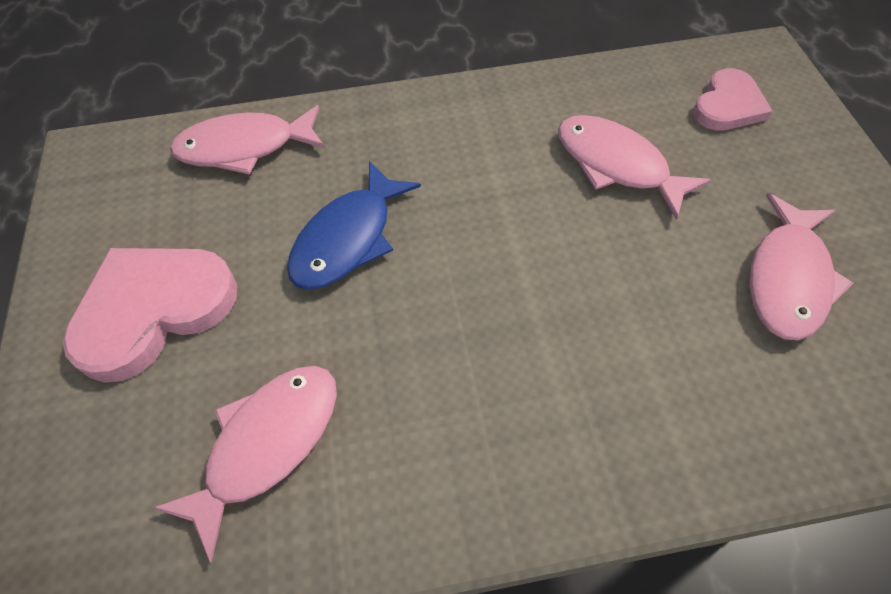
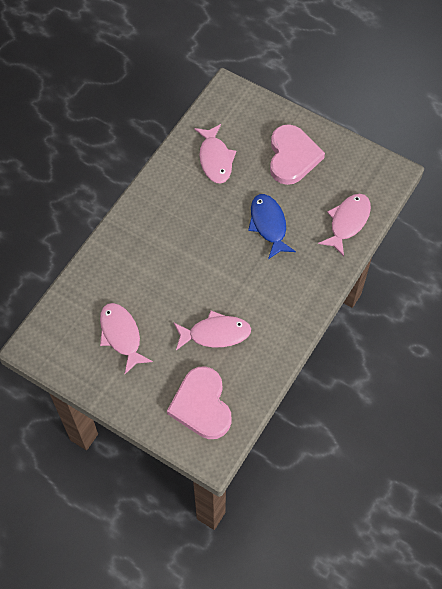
camera: 130 degrees right, 5 degrees up
pink heart [693,68,773,131] -> pink heart [167,366,232,439], size x1.65

